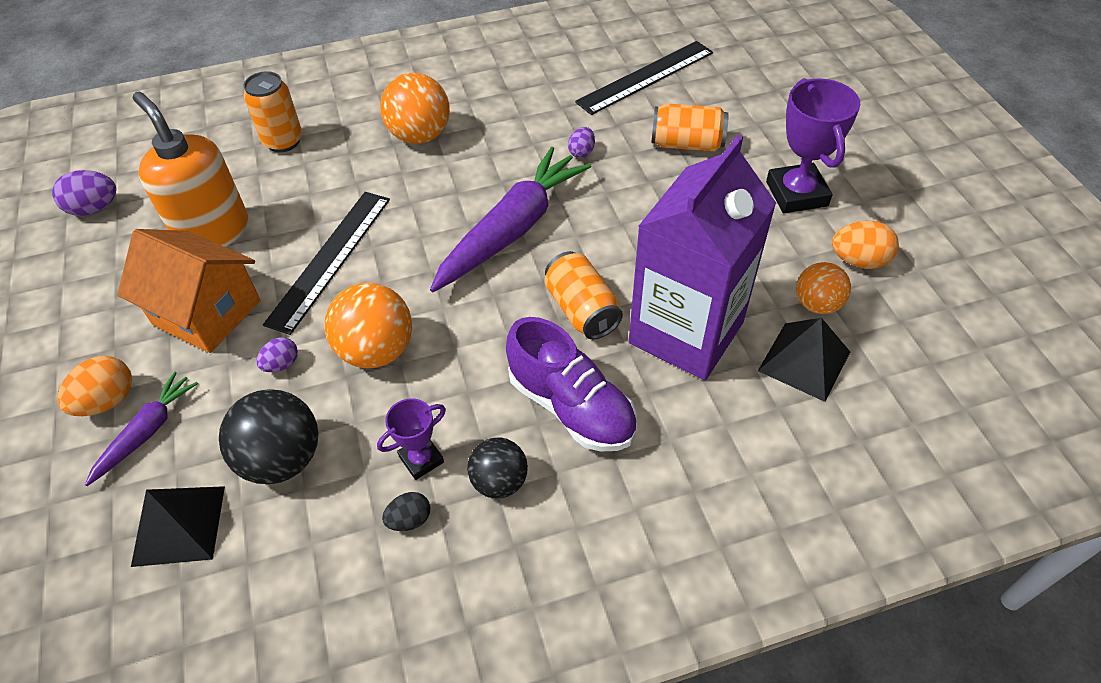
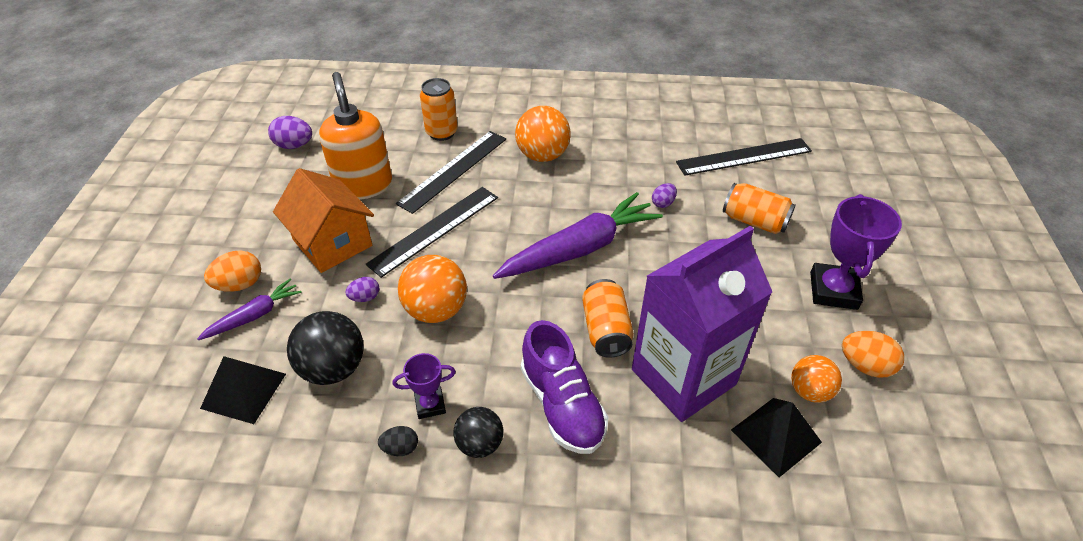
camera: 20 degrees right, 5 degrees down
none -> black ruler [396,131,506,214]

